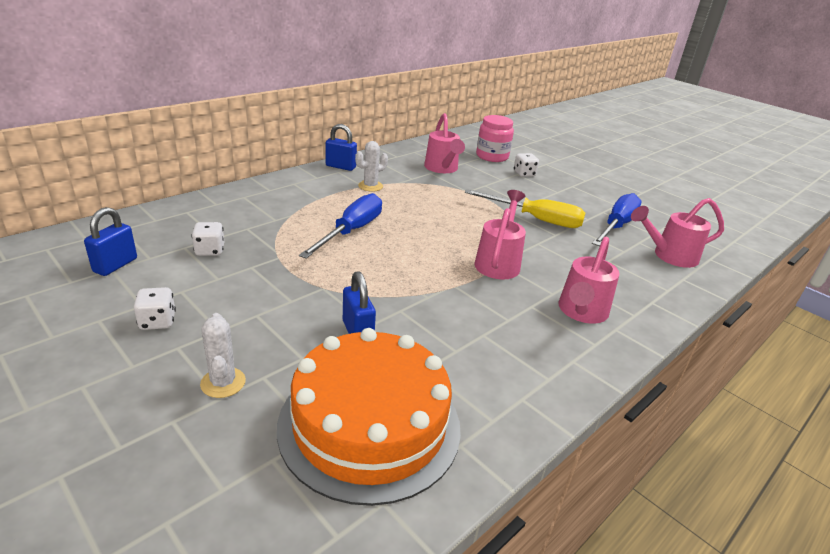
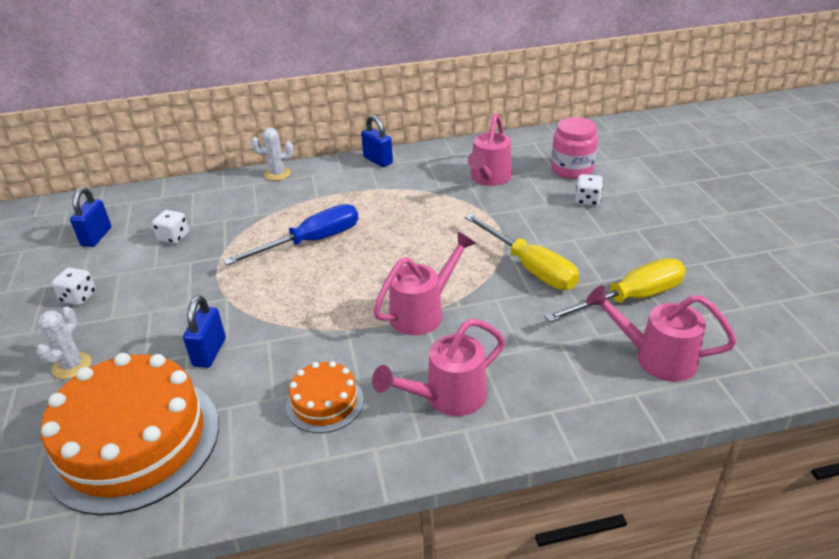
camera: 35 degrees right, 5 degrees up
blue padlock [84,207,137,276] -> blue padlock turned 45 degrees counterclockwise [70,187,111,247]
white cactus [355,141,388,192] -> white cactus moved to [251,128,293,181]
blue screwdriver [592,193,642,246] -> yellow screwdriver [544,258,686,322]
none -> orange cake [286,361,364,433]

